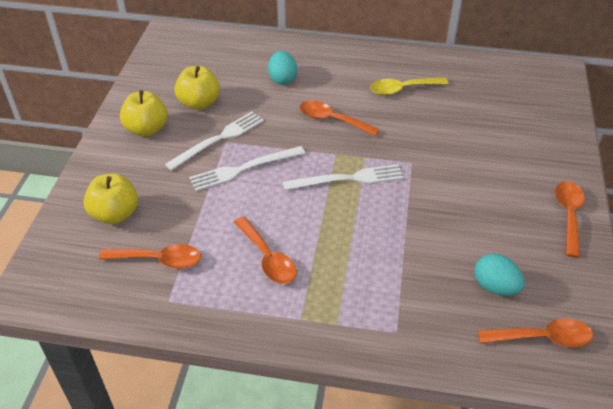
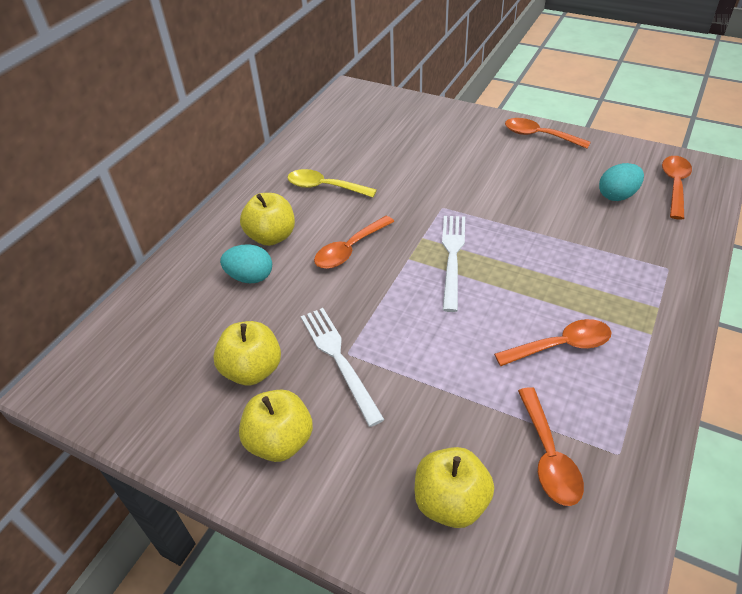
camera: 70 degrees left, 0 degrees up
orange spoon [99,244,201,269] -> orange spoon turned 150 degrees clockwise [518,387,584,506]
white fork [189,146,305,191] -> none
yellow spoon [370,77,448,95] -> yellow spoon turned 105 degrees clockwise [287,169,377,197]
none -> yellow apple [240,193,295,246]

